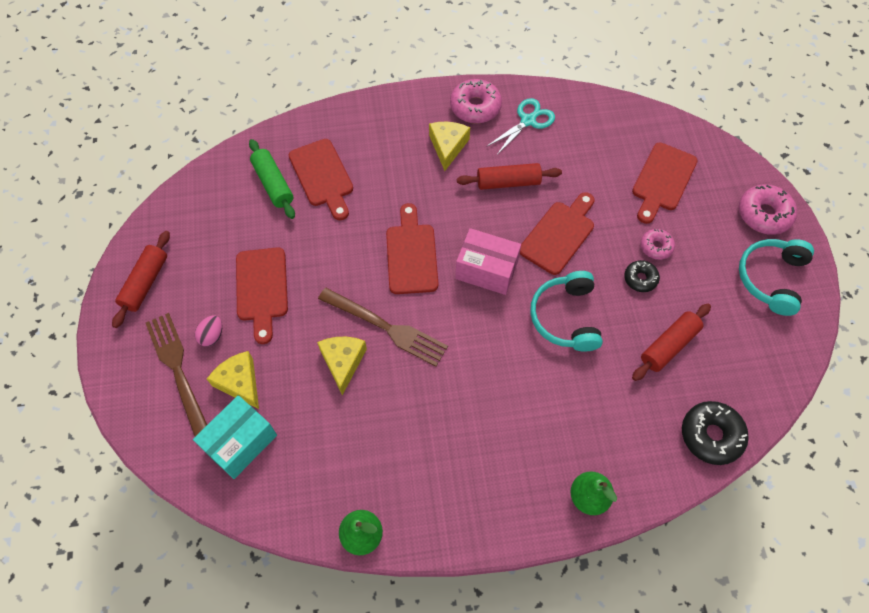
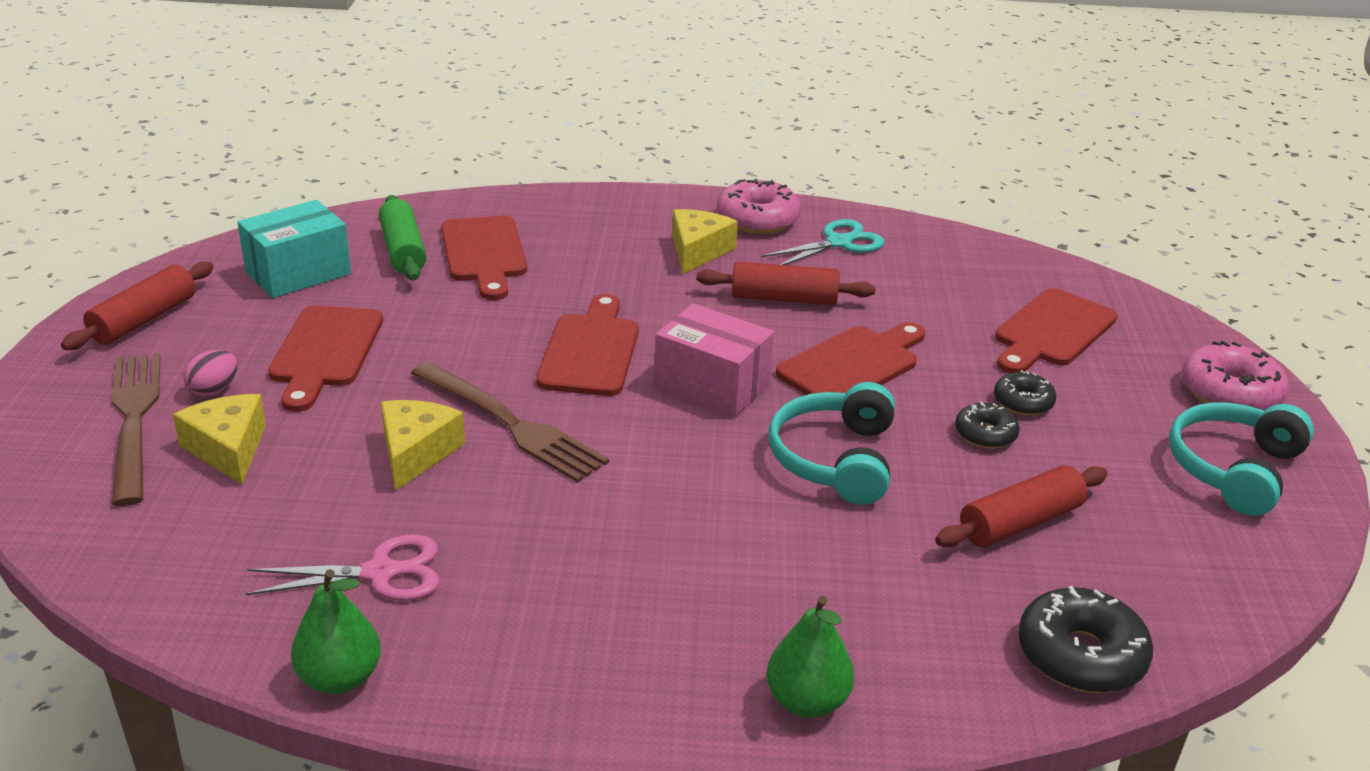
camera: 10 degrees right, 30 degrees down
turquoise box [193,395,277,479] -> turquoise box moved to [237,200,351,298]
pink donut [640,229,675,260] -> black donut [994,370,1056,416]
none -> pink scissors [245,535,440,601]

